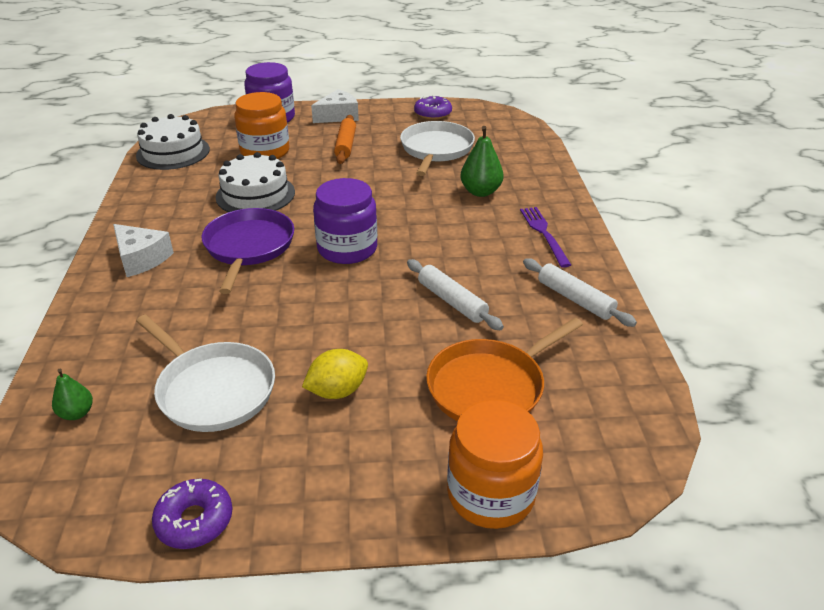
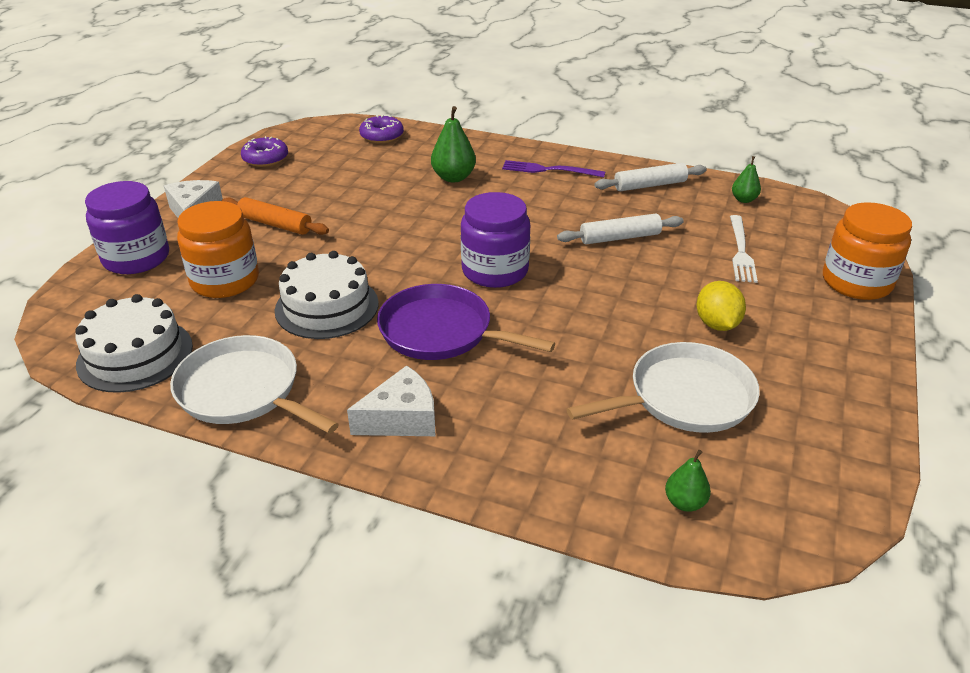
camera: 65 degrees left, 0 degrees up
purple donut [152,479,232,549] -> purple donut moved to [359,115,404,144]
white pan [400,121,475,176] -> white pan moved to [170,335,339,434]
orange pan [426,318,583,421] -> white fork [730,215,758,283]
none -> green pear [732,156,761,203]

